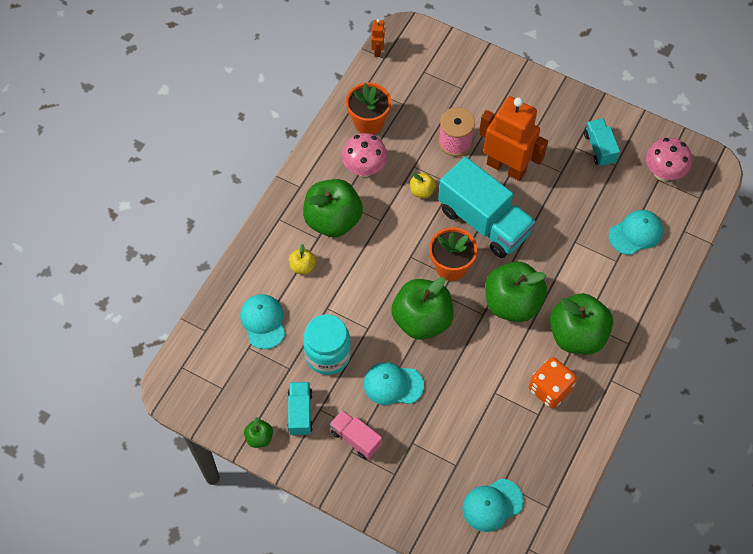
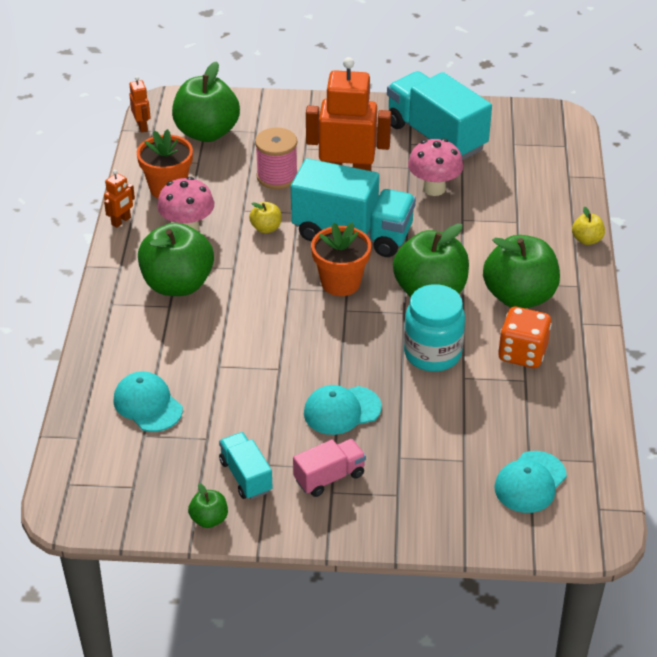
camera: 25 degrees left, 20 degrees down
yellow apple [289,244,316,274] -> yellow apple moved to [572,206,605,245]
turquoise jar [303,314,351,375] -> turquoise jar moved to [404,284,465,372]
pink truck [330,410,382,459] -> pink truck turned 135 degrees clockwise [293,439,366,497]
green apple [391,277,454,340] -> green apple moved to [172,61,240,142]
turquoise truck [584,118,620,166] -> turquoise truck [387,71,492,160], size x1.98
turquoise cap [609,210,663,255] -> none
pink mushroom [646,137,692,181] -> pink mushroom moved to [408,138,463,196]
none -> orange robot [104,170,135,228]

